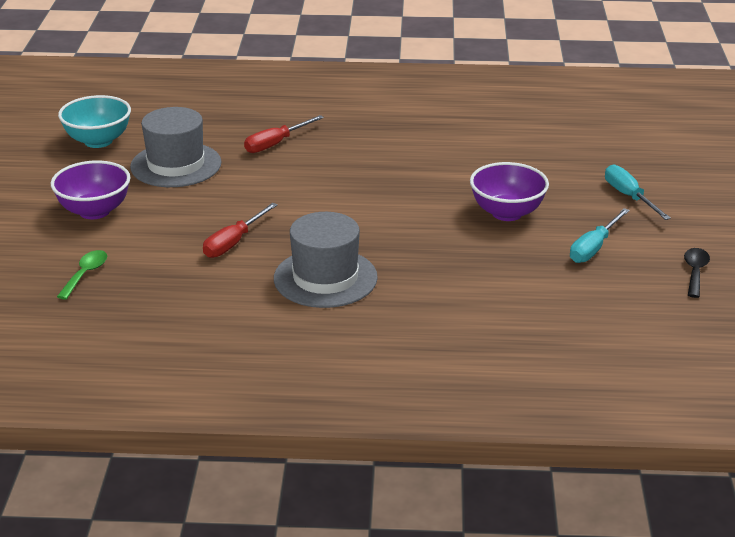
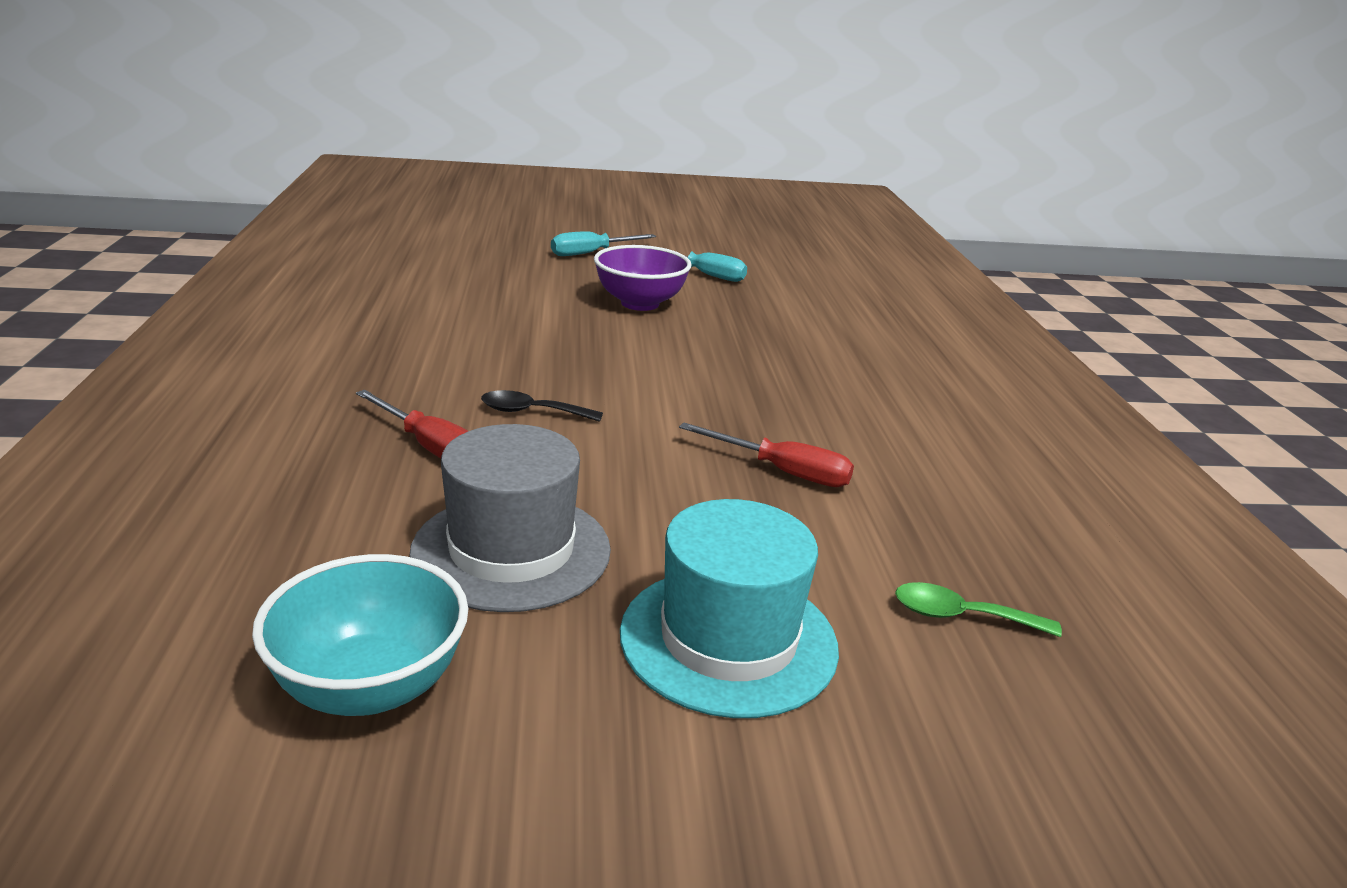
camera: 100 degrees left, 5 degrees down
purple bowl [51,160,130,219] -> turquoise hat [620,499,839,718]
grey hat [274,212,378,308] -> none
black spoon [684,248,710,298] -> black spoon moved to [481,390,603,422]

